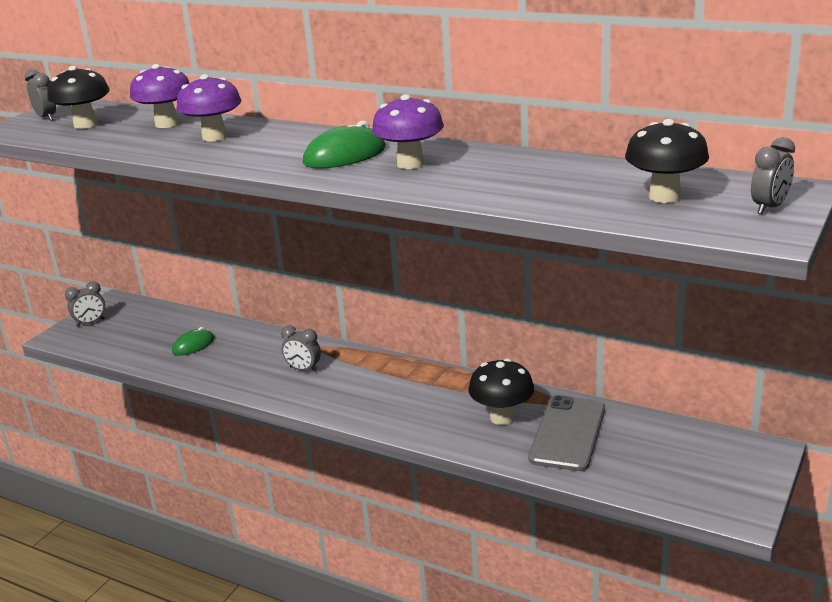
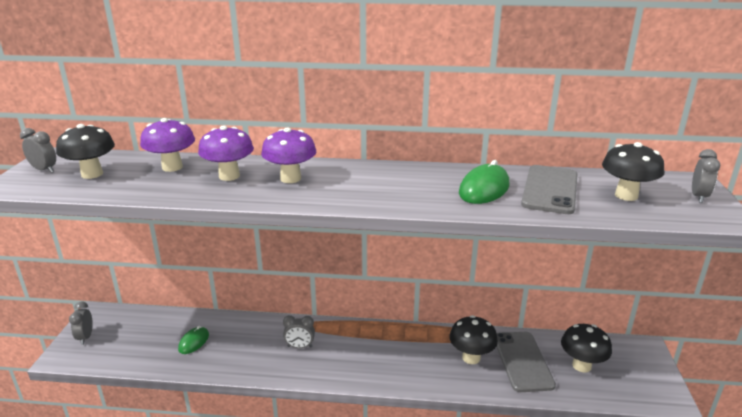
camera: 25 degrees left, 0 degrees up
grey clock [65,281,105,327] -> grey clock turned 135 degrees clockwise [69,301,93,345]
green mouse [303,121,386,169] -> green mouse moved to [459,160,510,204]
purple mushroom [372,94,444,169] -> purple mushroom moved to [261,128,316,183]
none -> grey phone [521,165,578,214]
none -> black mushroom [561,324,612,372]

